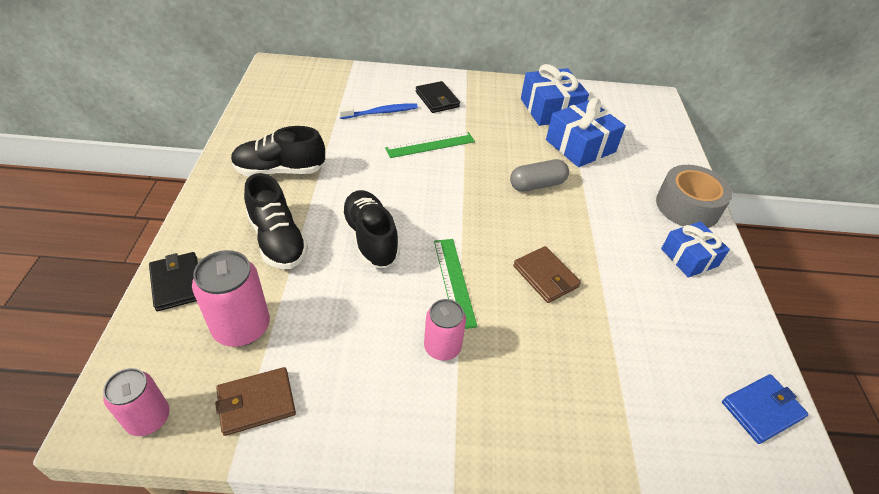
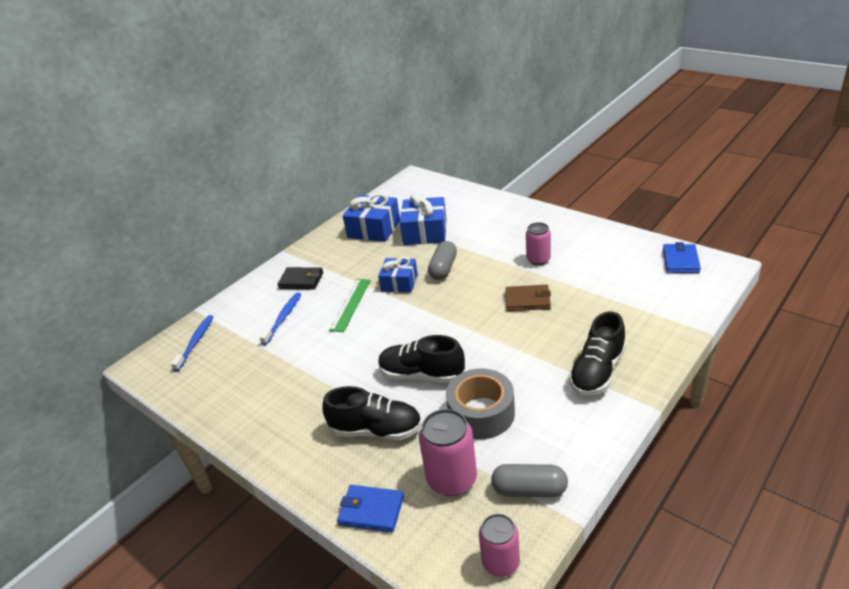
camera: 45 degrees left, 10 degrees down
black wallet [149,252,198,311] -> blue wallet [337,485,404,533]
brown wallet [215,367,296,436] -> grey capsule [491,464,568,497]
black shoe [231,126,325,176] -> black shoe moved to [569,311,626,396]
pink can [424,299,466,361] -> pink can moved to [526,222,551,265]
green ruler [434,239,477,329] -> none
grey tape [656,165,733,228] -> grey tape moved to [446,368,515,439]
blue gift [661,221,730,278] -> blue gift moved to [378,257,418,293]
none -> blue toothbrush [171,315,214,371]

